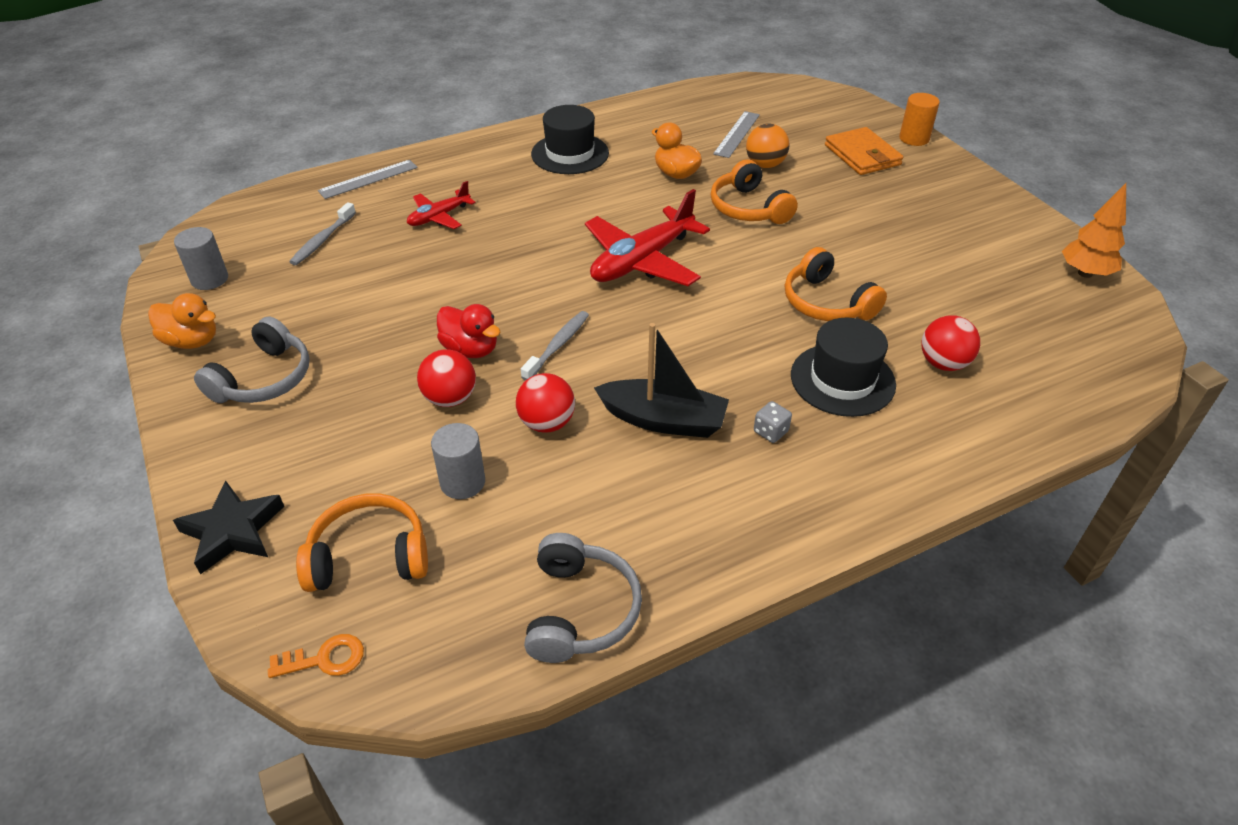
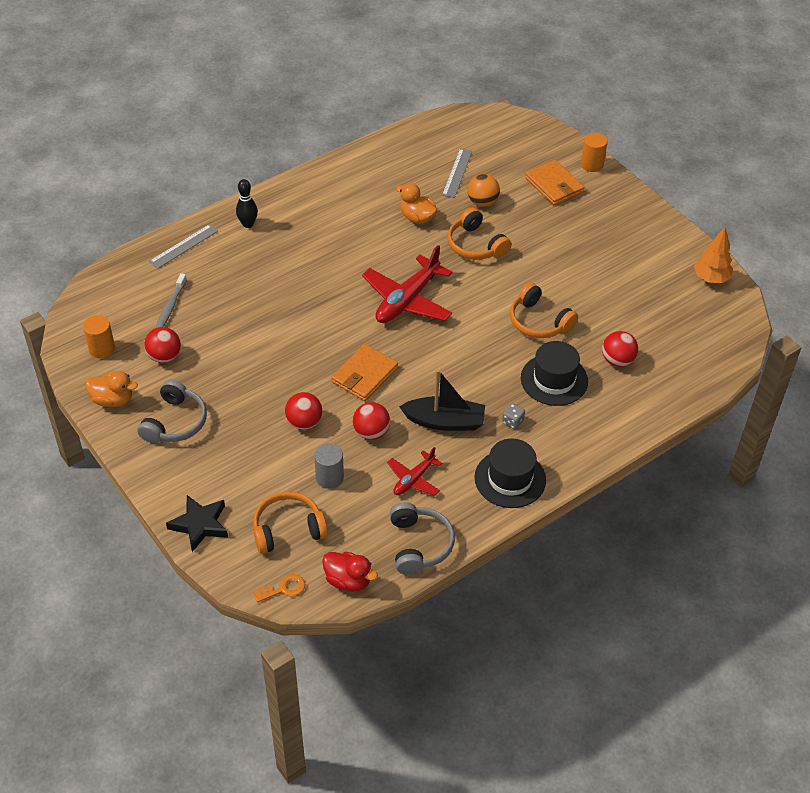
camera: 10 degrees left, 5 degrees up
grey cylinder [174,227,228,290] -> orange cylinder [83,315,115,359]
red plane [407,181,475,229] -> red plane moved to [387,447,442,496]
red duck [437,304,500,358] -> red duck moved to [322,552,378,592]
grey toothbrush [521,311,589,381] -> orange wallet [331,344,398,401]
black hat [531,105,609,174] -> black hat moved to [475,439,546,508]
none -> red ball [144,327,181,363]
none -> black bowling pin [236,179,258,228]

